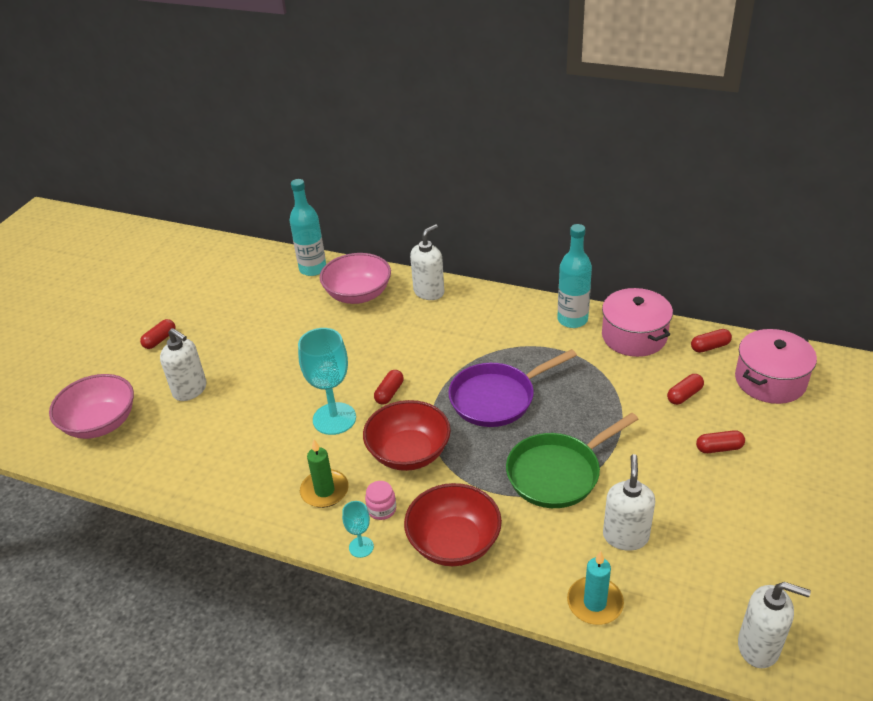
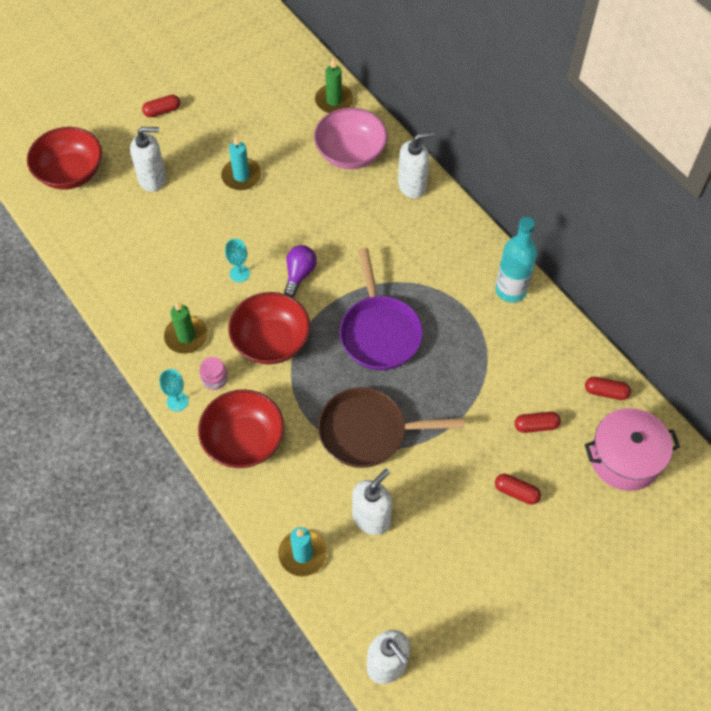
camera: 30 degrees right, 20 degrees up
pink bowl [49,374,134,439] -> red bowl [27,127,102,190]
white soap dispenser [160,328,207,401] -> white soap dispenser turned 75 degrees counterclockwise [130,127,166,192]
turquoise bottle [290,179,326,276] -> green candle [315,58,353,113]
turquoise goblet [298,328,356,435] -> turquoise goblet [225,239,250,282], size x0.50
red capsule [374,370,404,405] -> purple light bulb [284,245,317,297]
purple pan [448,349,577,427] -> purple pan turned 105 degrees counterclockwise [340,248,423,370]
green pan [506,413,638,508] -> brown pan [318,387,465,468]
pink pot [602,288,673,357] -> none
none -> turquoise candle [221,135,261,190]

